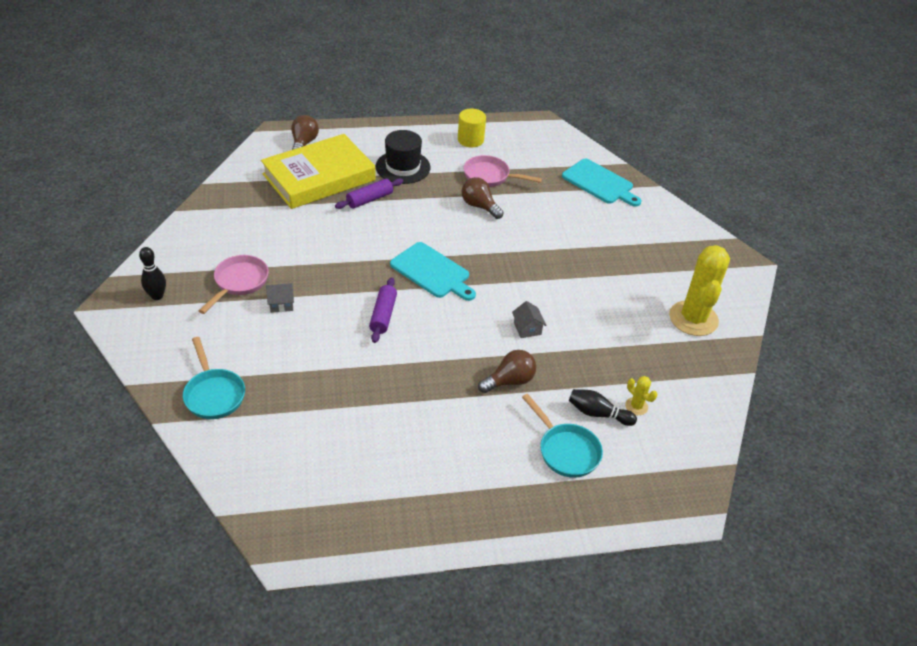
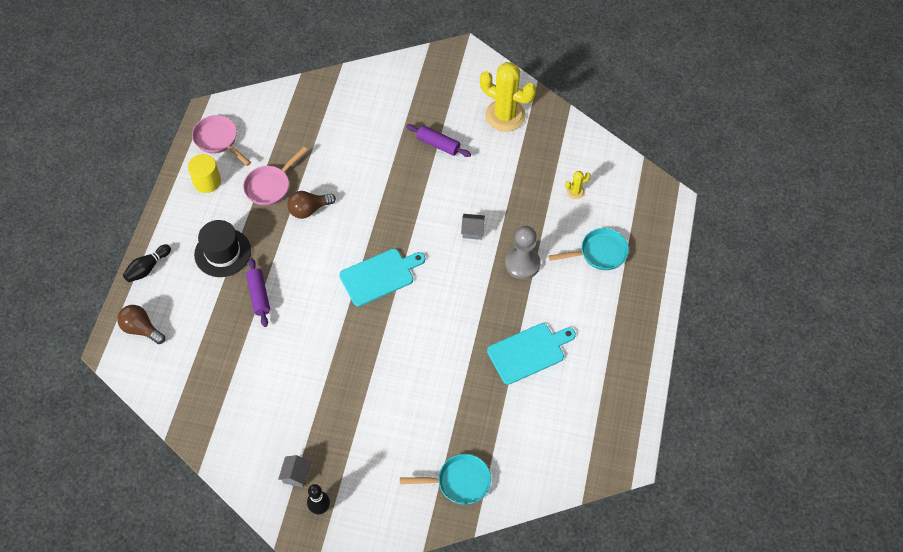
camera: 65 degrees left, 15 degrees up
pink pan [199,255,269,314] -> pink pan moved to [192,115,251,166]
yellow book [261,134,376,209] -> none
grey house [266,283,294,313] -> grey house moved to [278,455,310,487]
purple rolling pin [369,277,397,343] -> purple rolling pin moved to [406,124,471,157]
brown light bulb [478,350,536,393] -> grey pawn [505,226,540,279]
turquoise cutting board [562,159,641,207] -> turquoise cutting board moved to [487,323,576,385]
black bowling pin [569,389,637,426] -> black bowling pin moved to [123,244,171,282]

